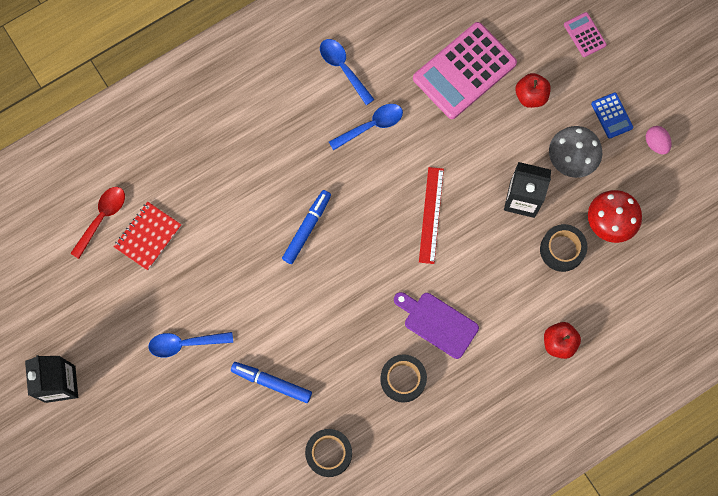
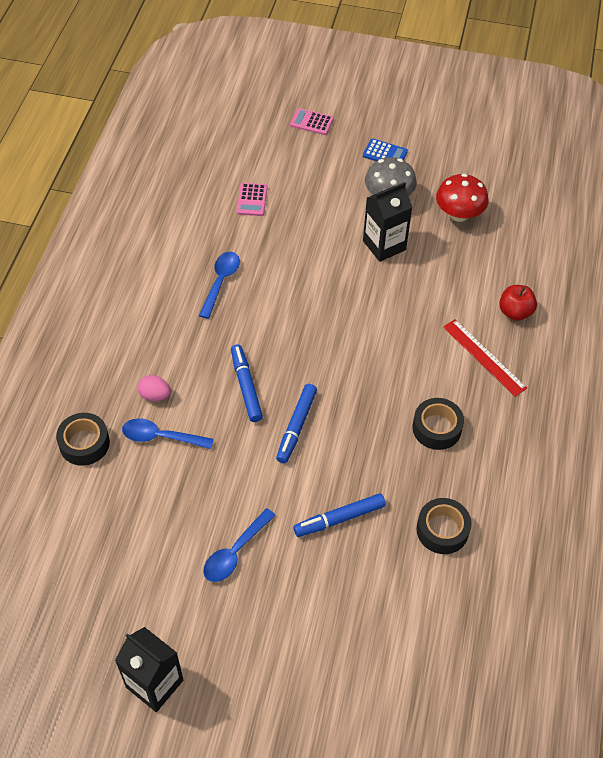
camera: 45 degrees left, 20 degrees down
red spoon [70,187,125,259] -> none
red notebook [114,202,181,270] -> none
blue spoon [320,39,375,105] -> blue spoon moved to [122,418,214,449]
purple cutting board [394,292,479,359] -> none
pink calculator [413,22,517,119] -> pink calculator [237,183,268,216], size x0.45
red ruler [419,167,444,264] -> red ruler moved to [443,319,527,397]
red apple [515,73,551,108] -> none
black tape [540,224,587,272] -> black tape moved to [56,413,110,466]
pink egg [646,126,671,154] -> pink egg moved to [138,375,171,401]
none -> blue marker [276,384,317,463]

